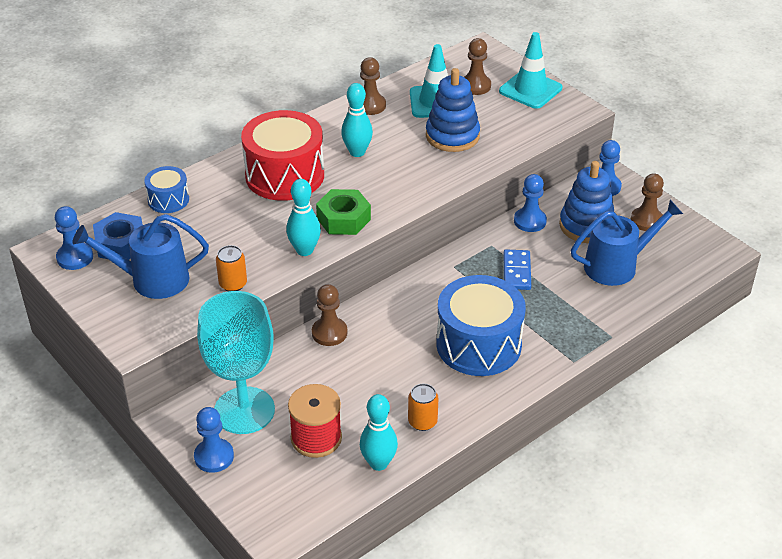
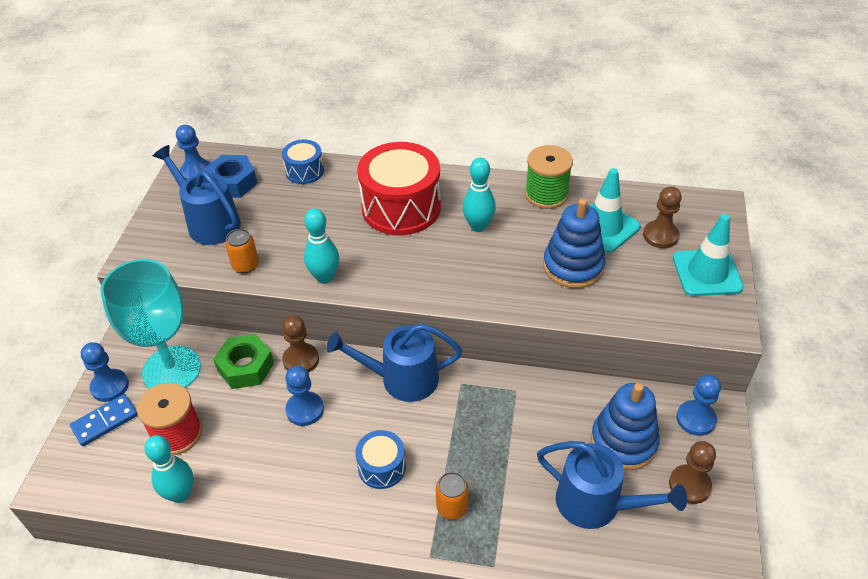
camera: 50 degrees right, 5 degrees up
green nut [316,189,371,235] -> green nut moved to [213,334,274,389]
brown pawn [360,57,386,115] -> green spool [525,145,573,209]
orange can [408,383,438,431] -> orange can moved to [436,472,469,520]
blue drum [436,275,526,376] -> blue drum [355,430,406,489], size x0.51
blue domino [504,250,531,290] -> blue domino moved to [70,394,138,446]
blue pawn [514,174,547,232] -> blue pawn moved to [285,366,324,426]
none -> blue watering can [326,324,462,402]

